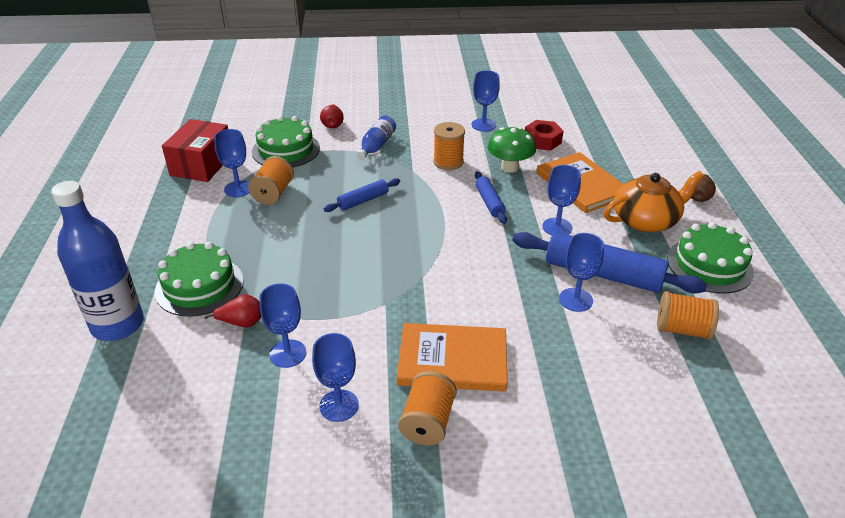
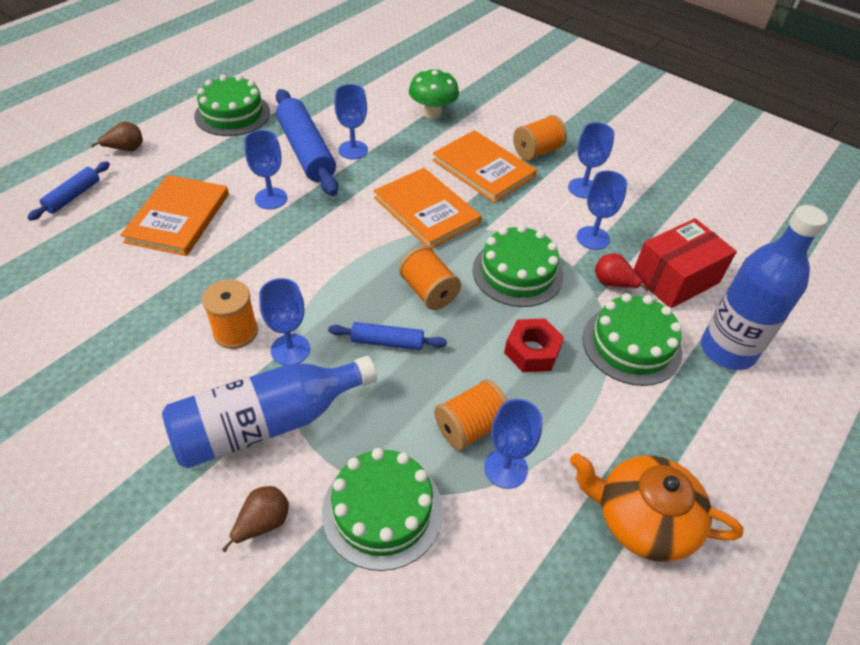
camera: 140 degrees left, 10 degrees up
red box [162,119,228,182] -> red box moved to [634,218,737,308]
red pear [320,104,344,128] -> brown pear [222,486,289,552]
blue bottle [357,116,396,160] -> blue bottle [162,356,377,469], size x1.88
blue goblet [472,70,500,132] -> blue goblet moved to [259,278,310,365]
blue rolling pin [475,171,507,224] -> blue rolling pin moved to [27,161,110,221]
green mushroom [488,127,536,173] -> green mushroom moved to [409,69,459,119]
red nut [525,120,563,151] -> red nut moved to [504,318,564,372]
orange teapot [604,171,704,232] -> orange teapot moved to [570,453,743,562]
orange spool [657,291,719,340] -> orange spool moved to [399,246,461,310]
none -> orange book [374,168,481,248]
none -> green cake [473,225,563,307]

